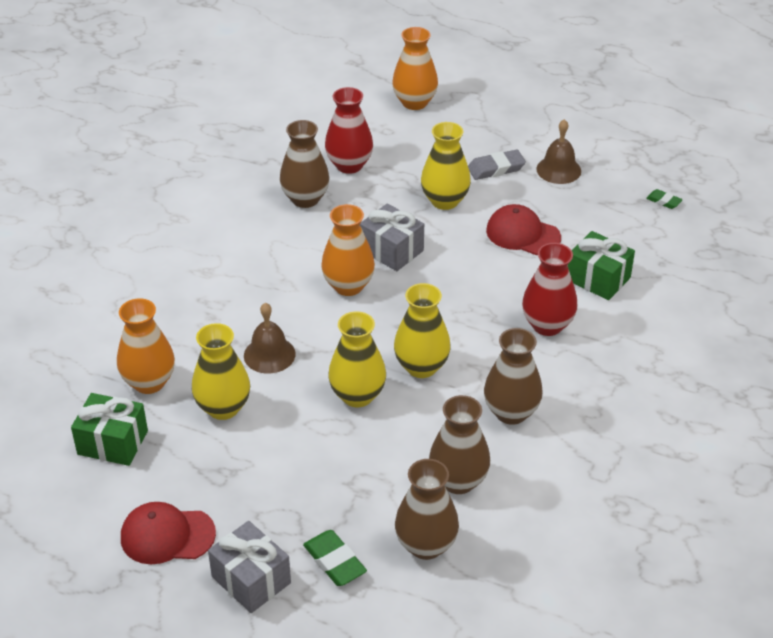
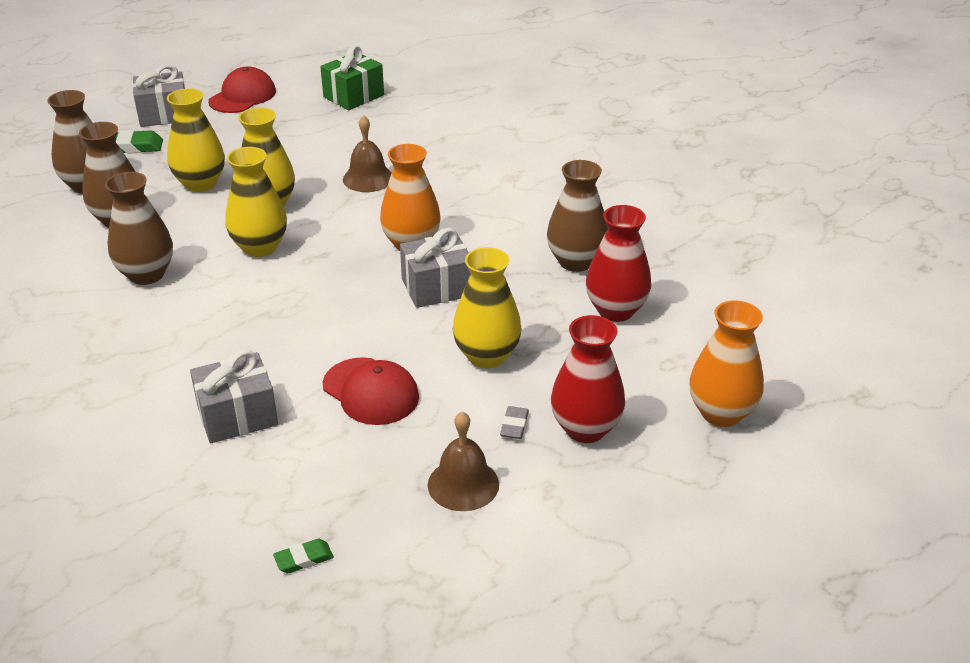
camera: 120 degrees right, 5 degrees down
orange vase [117,298,175,394] -> none
yellow vase [192,323,250,420] -> yellow vase moved to [167,88,225,192]
grey eraser [468,150,526,180] -> grey eraser [500,406,529,439], size x0.60
red cap [486,204,561,255] -> red cap turned 75 degrees clockwise [323,357,419,425]
red vase [522,243,577,336] -> red vase moved to [551,315,625,443]
green gift [568,231,635,300] -> grey gift [190,349,278,443]

